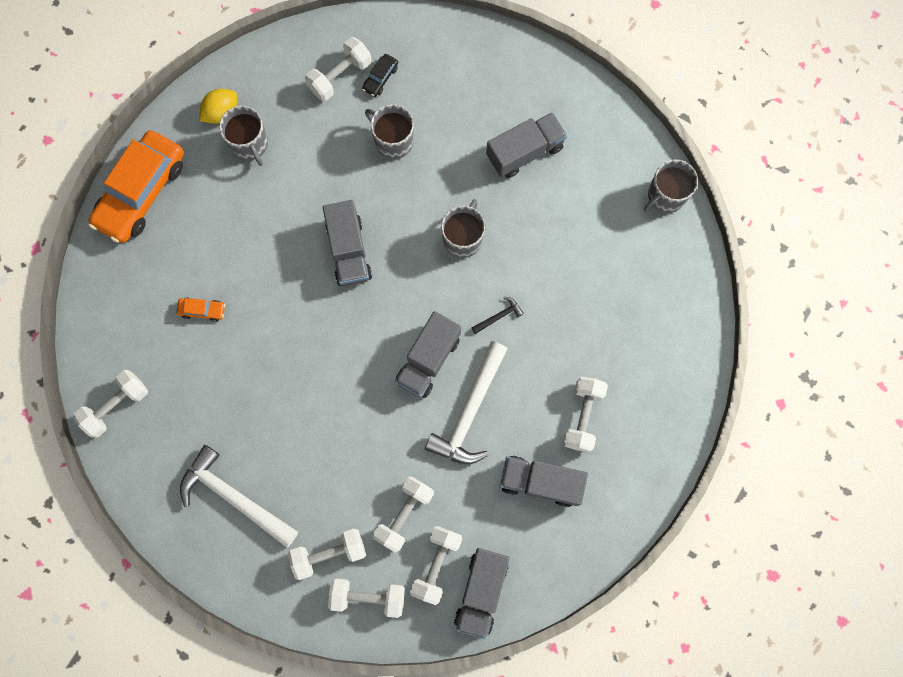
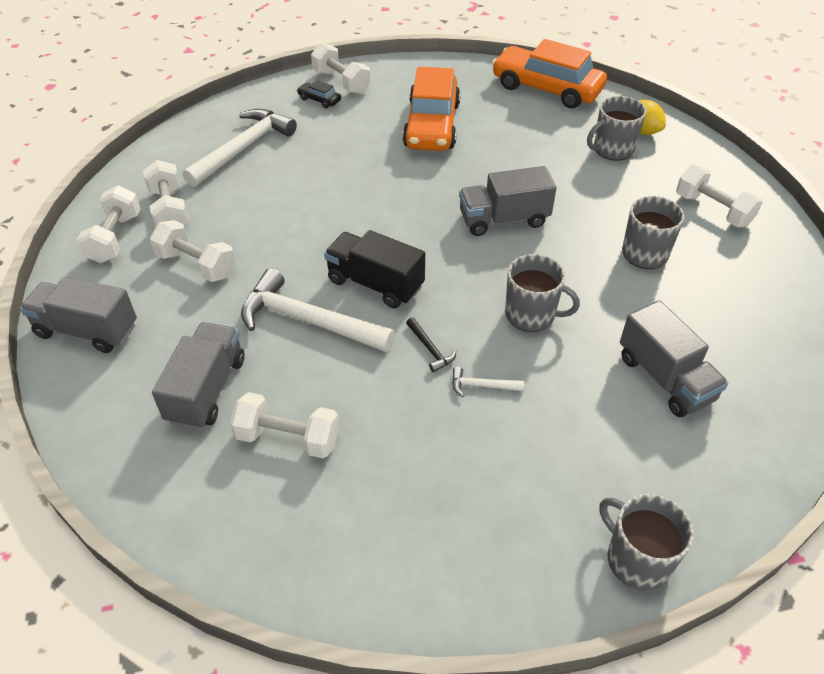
camera: 90 degrees right, 30 degrees down
orange car [177,298,225,321] -> orange car [403,67,460,151], size x2.49
black car [362,54,398,97] -> black car moved to [297,80,341,108]
grey truck [395,311,461,398] -> black truck [324,230,425,308]
white dumbbell [410,526,462,605] -> none
none -> white hammer [452,367,524,397]

